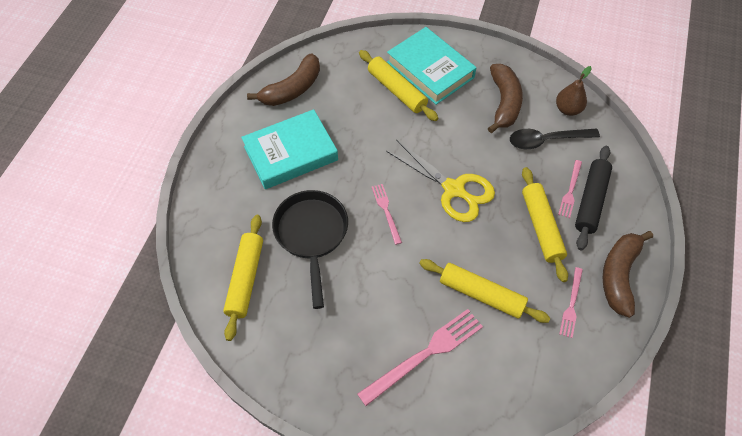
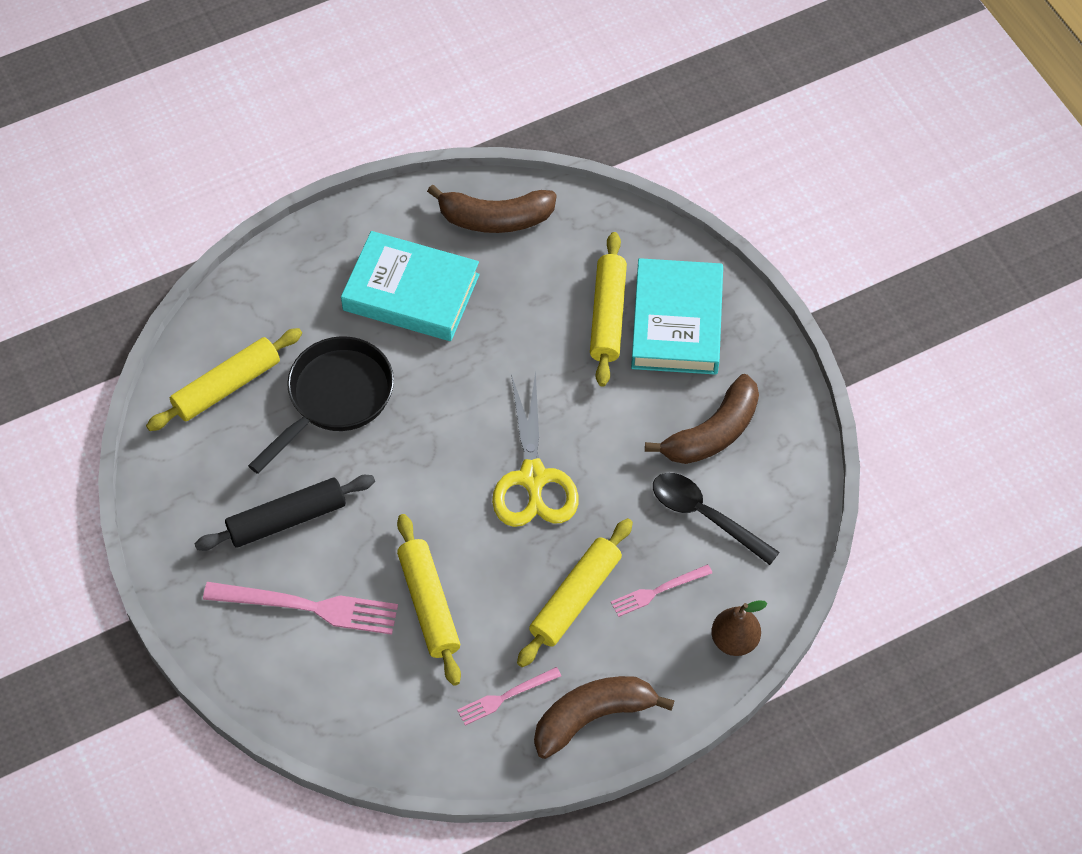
camera: 45 degrees right, 0 degrees up
pink fork [372,184,402,245] -> none
brown pear [556,66,592,116] -> brown pear moved to [711,600,768,656]
black rolling pin [575,146,612,250] -> black rolling pin moved to [194,475,375,551]

